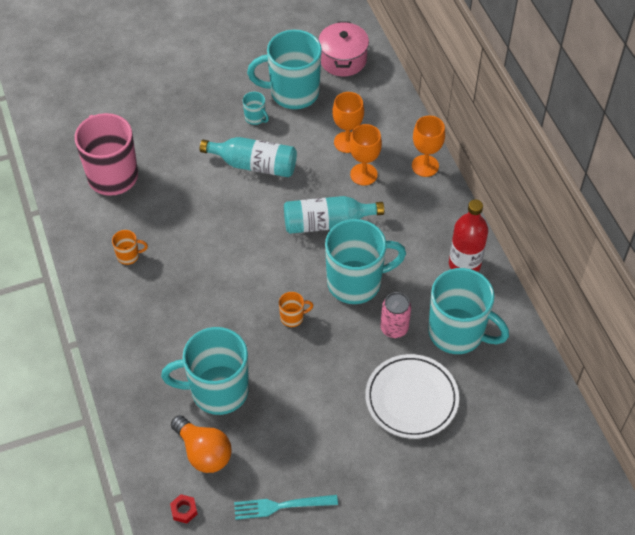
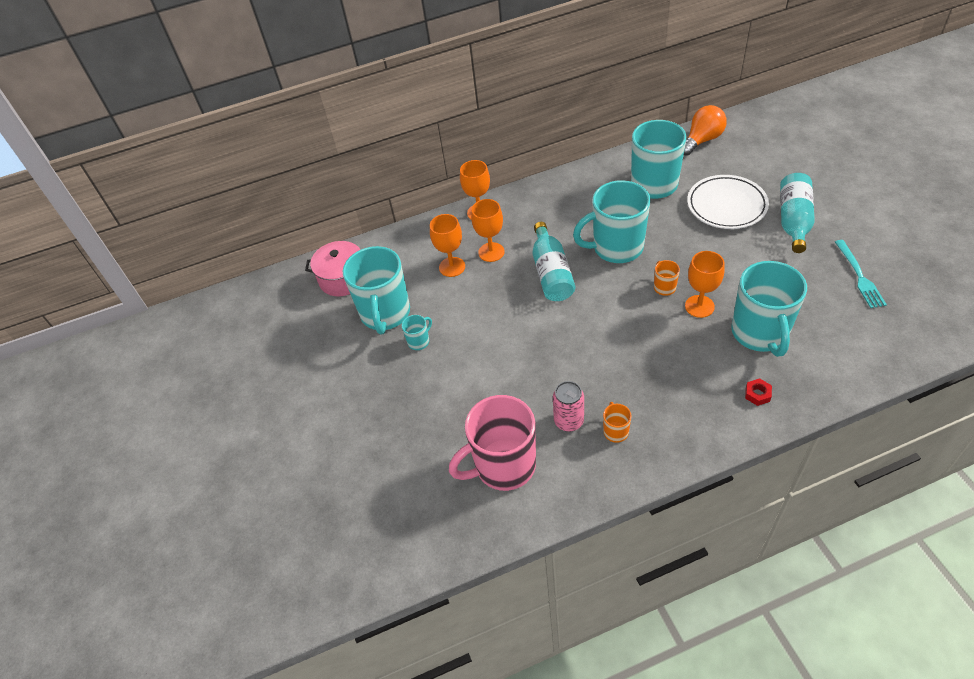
camera: 85 degrees left, 5 degrees down
red nut [170,494,198,524] -> red nut moved to [745,378,772,406]
orange light bulb [171,415,232,473] -> orange light bulb moved to [684,105,727,156]
turquoise bottle [200,137,297,177] -> turquoise bottle moved to [780,173,815,253]
turquoise mug [325,219,406,304] -> turquoise mug turned 90 degrees counterclockwise [573,180,650,263]
pink can [380,292,411,338] -> pink can moved to [553,381,584,432]
red bottle [449,199,488,272] -> none
none -> orange goblet [685,251,724,318]

